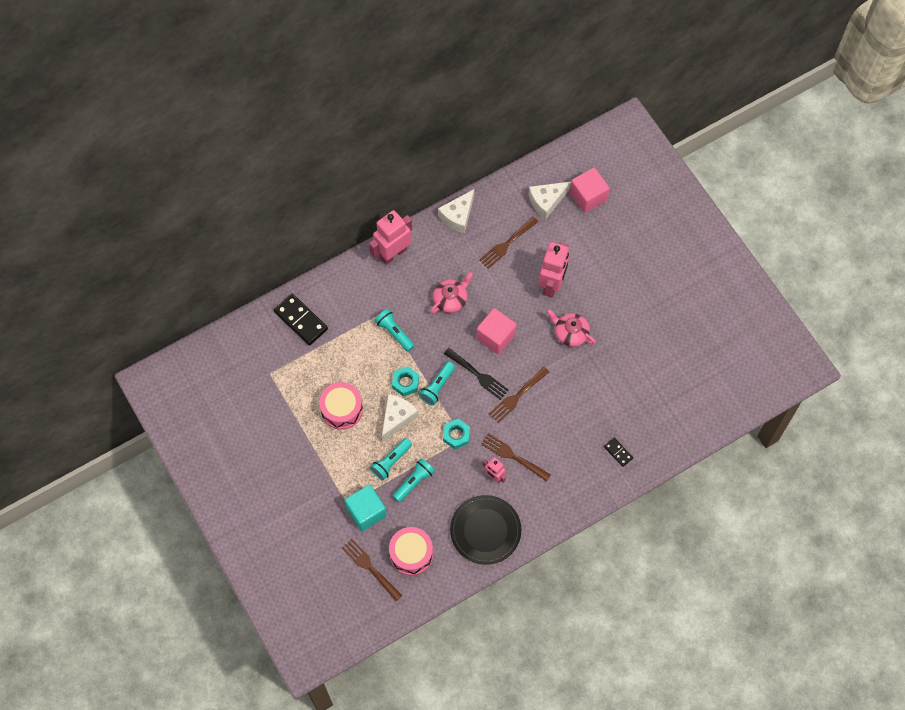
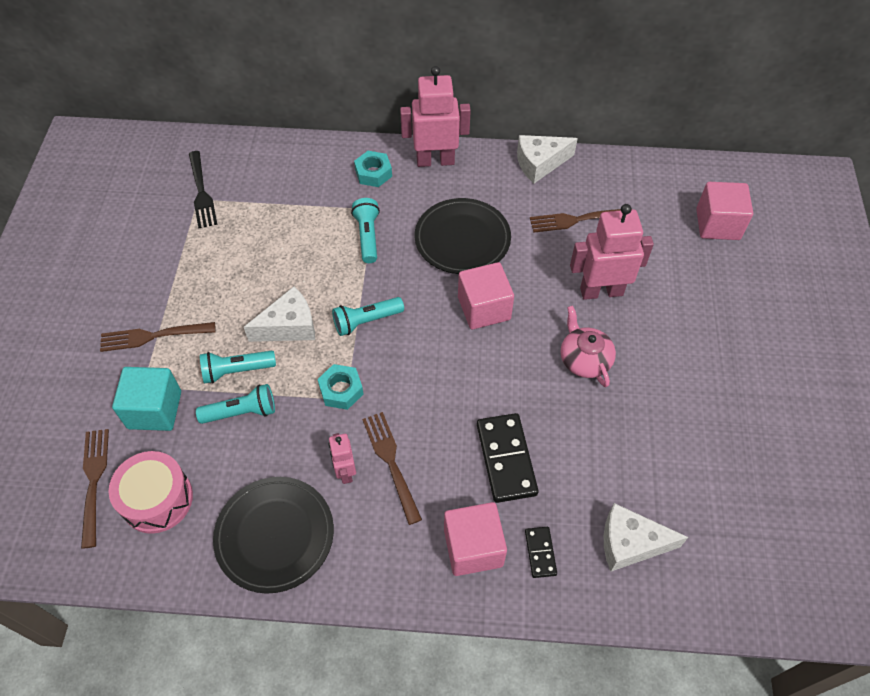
camera: 35 degrees right, 10 degrees down
black domino [274,294,328,345] -> black domino moved to [477,413,539,503]
pink drum [319,382,363,430] -> none
turquoise nut [392,366,419,397] -> turquoise nut moved to [354,151,392,187]
pink teapot [430,272,473,314] -> black plate [415,198,511,274]
black fork [444,348,509,400] -> black fork moved to [189,151,217,228]
brown fork [489,367,549,423] -> brown fork moved to [100,322,215,352]
white cheese [528,182,571,220] -> white cheese moved to [604,503,688,572]
pink robot [539,242,570,297] -> pink robot turned 150 degrees counterclockwise [570,204,654,300]
none -> pink cube [444,502,507,576]

